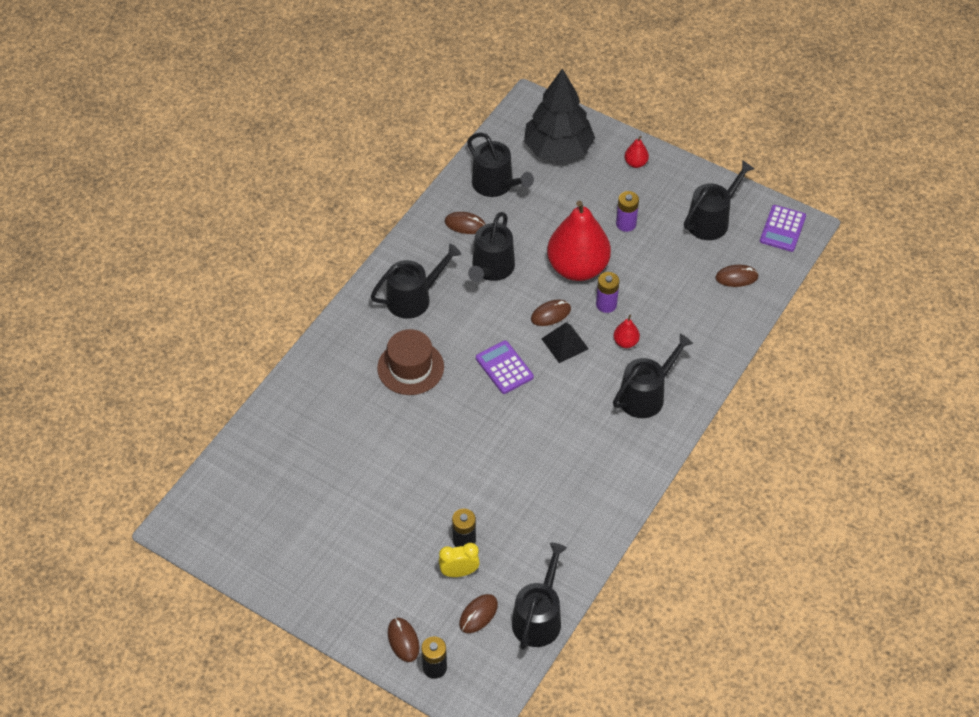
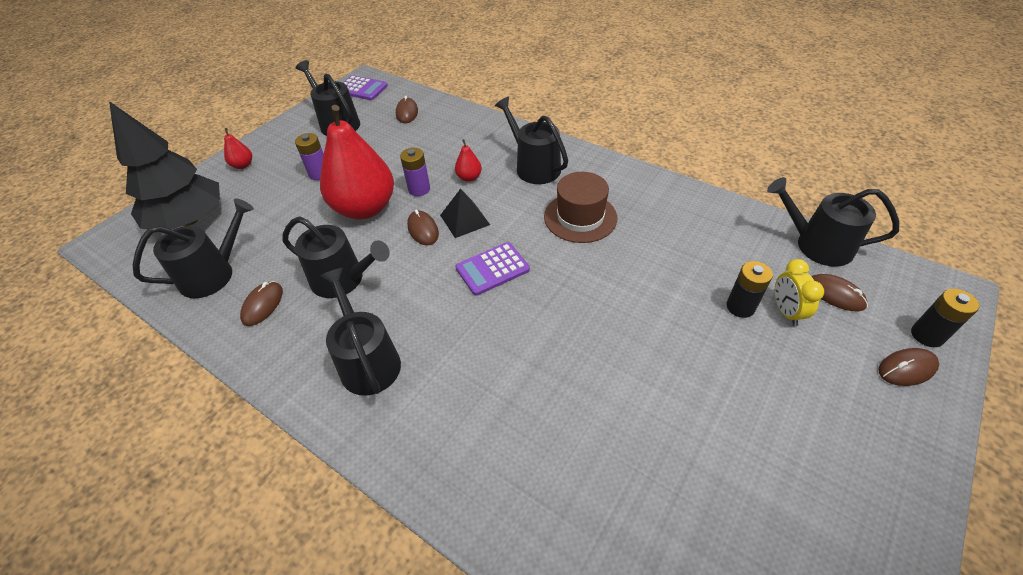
camera: 85 degrees left, 5 degrees down
brown hat [377,329,444,395] -> brown hat moved to [544,172,617,243]

